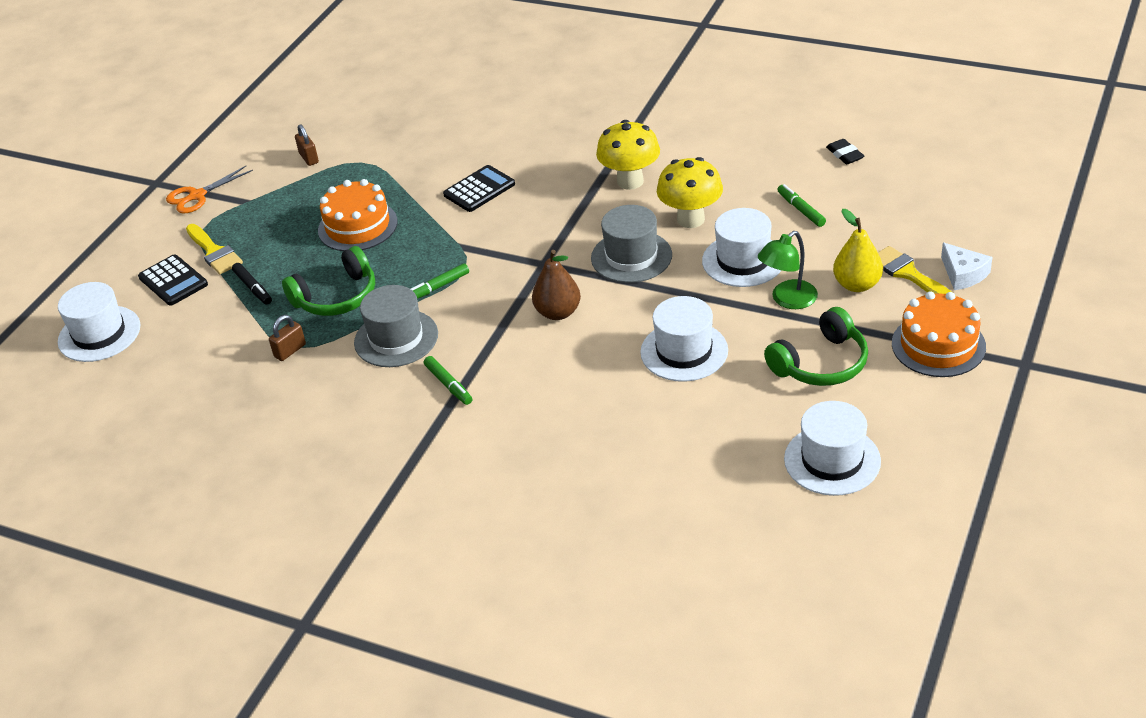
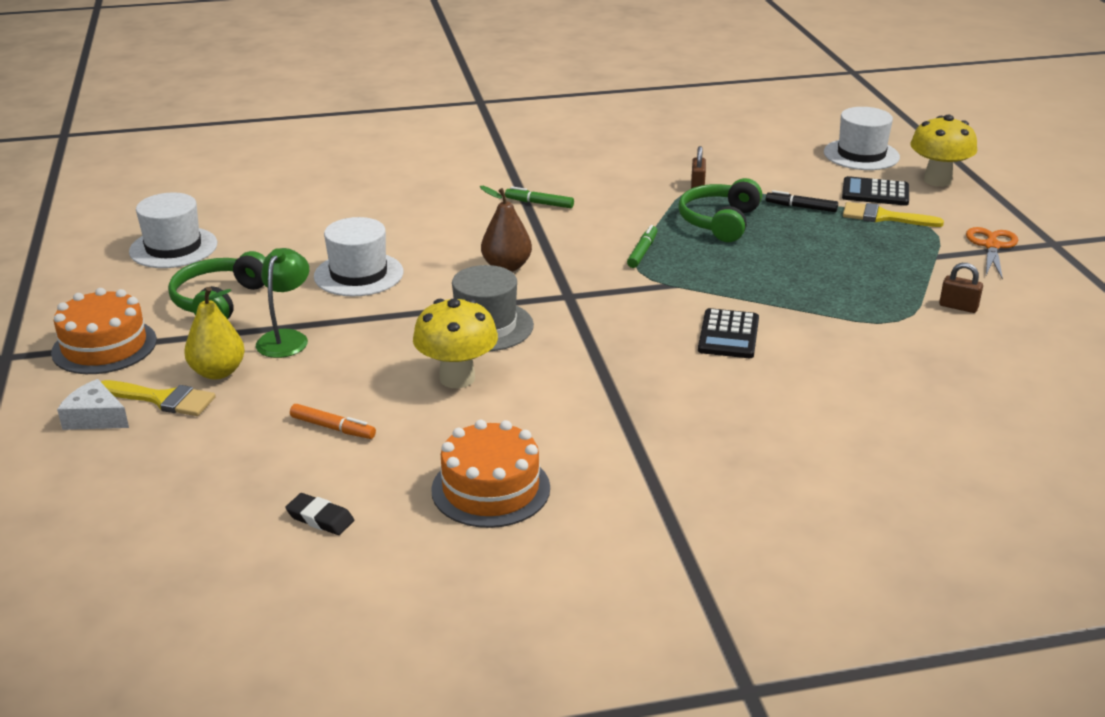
camera: 140 degrees right, 10 degrees down
orange cake [318,179,398,251] -> orange cake moved to [431,420,550,528]
grey hat [354,285,438,367] -> none
yellow mushroom [596,120,660,190] -> yellow mushroom moved to [910,115,977,187]
white hat [702,208,781,287] -> none
green marker [777,184,826,227] -> orange marker [290,404,376,439]

